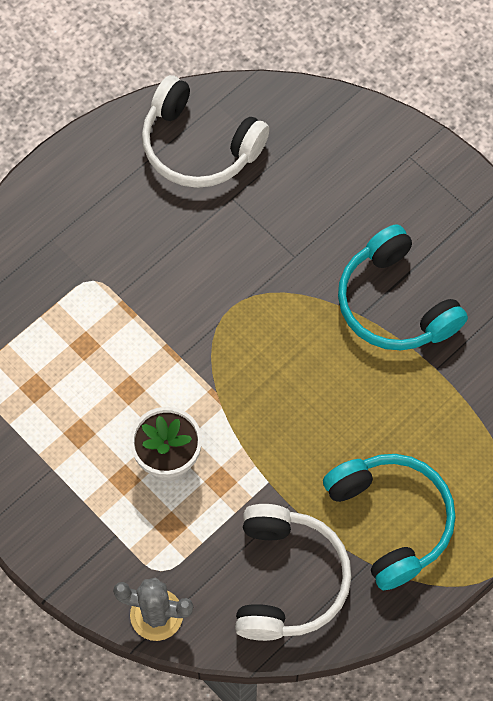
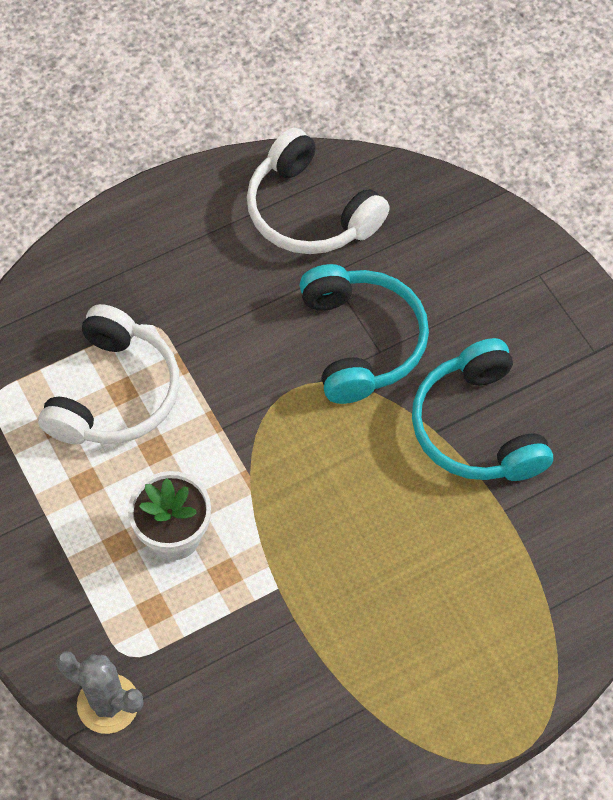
camera: 15 degrees right, 5 degrees down
white headphones [235,504,352,641] -> white headphones moved to [38,304,179,444]
turquoise headphones [323,454,456,591] -> turquoise headphones moved to [299,264,429,404]

